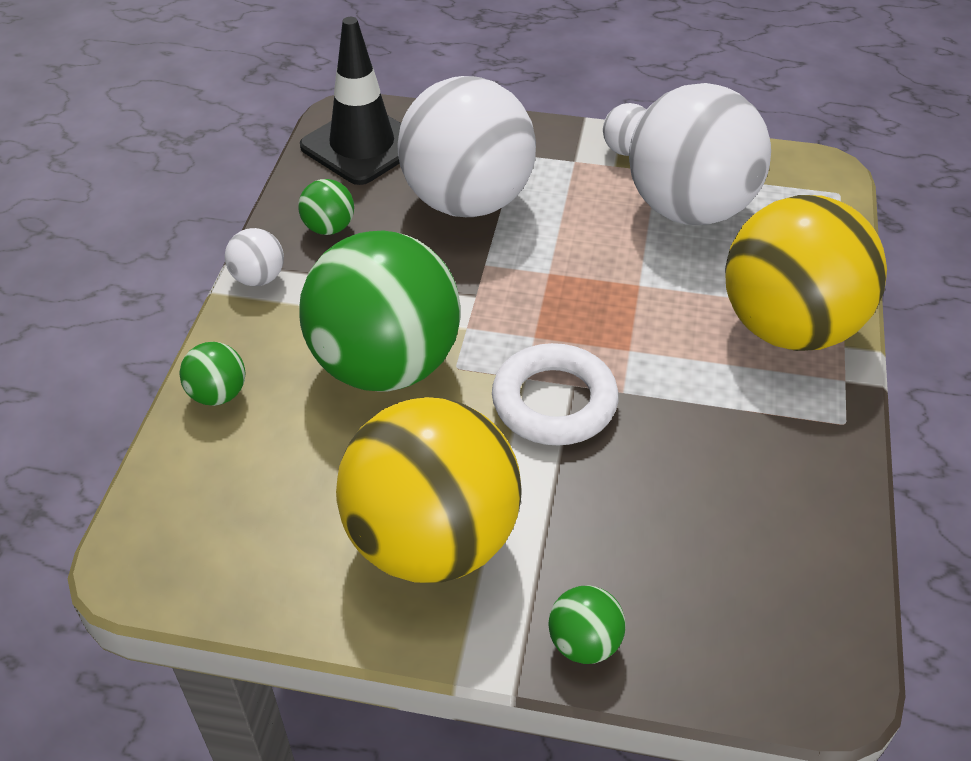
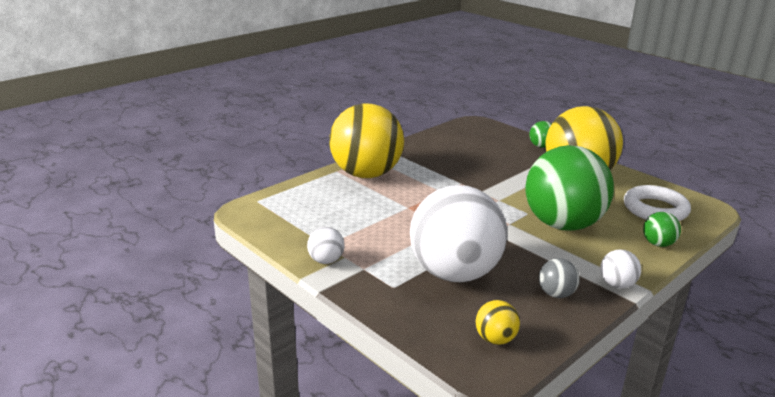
camera: 145 degrees left, 20 degrees down
green ball [298,179,354,235] -> grey ball [539,258,580,298]
black traffic cone [300,17,401,185] -> yellow ball [476,300,520,345]
white ring [492,343,619,446] -> white ring moved to [624,185,691,221]
white ball [629,83,771,225] -> none

